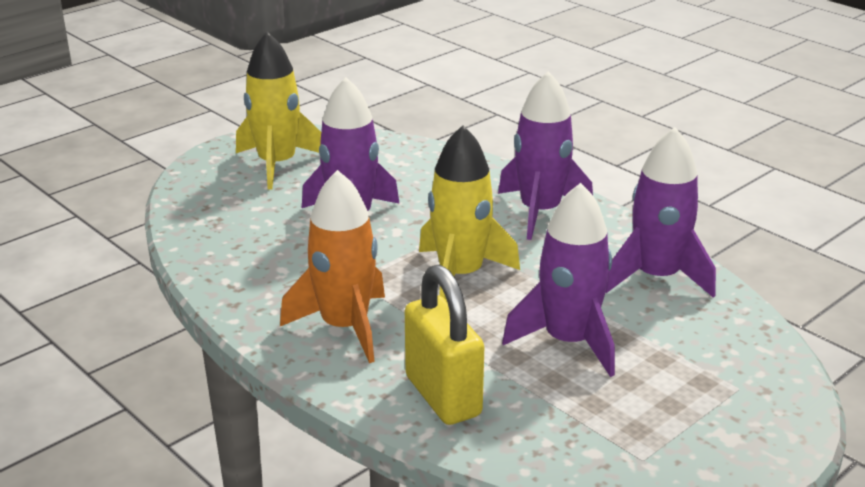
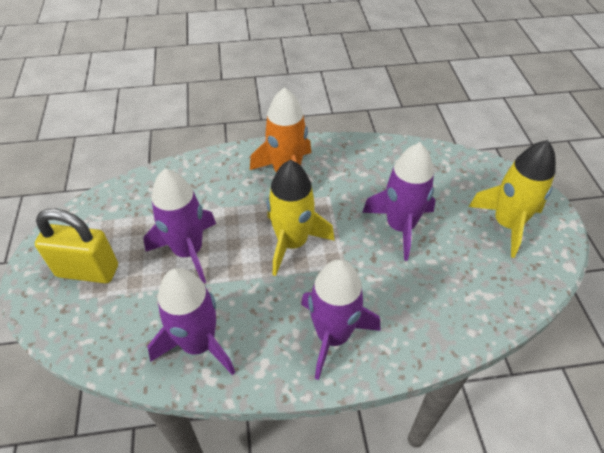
camera: 125 degrees right, 20 degrees up
yellow padlock [405,265,484,425] -> yellow padlock moved to [35,209,118,283]

